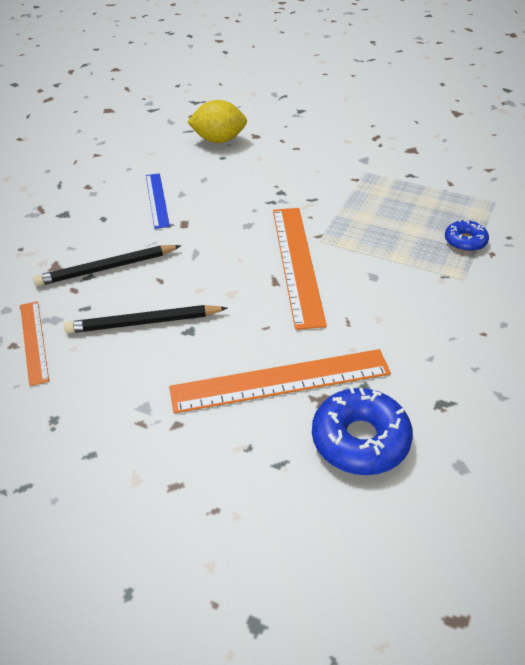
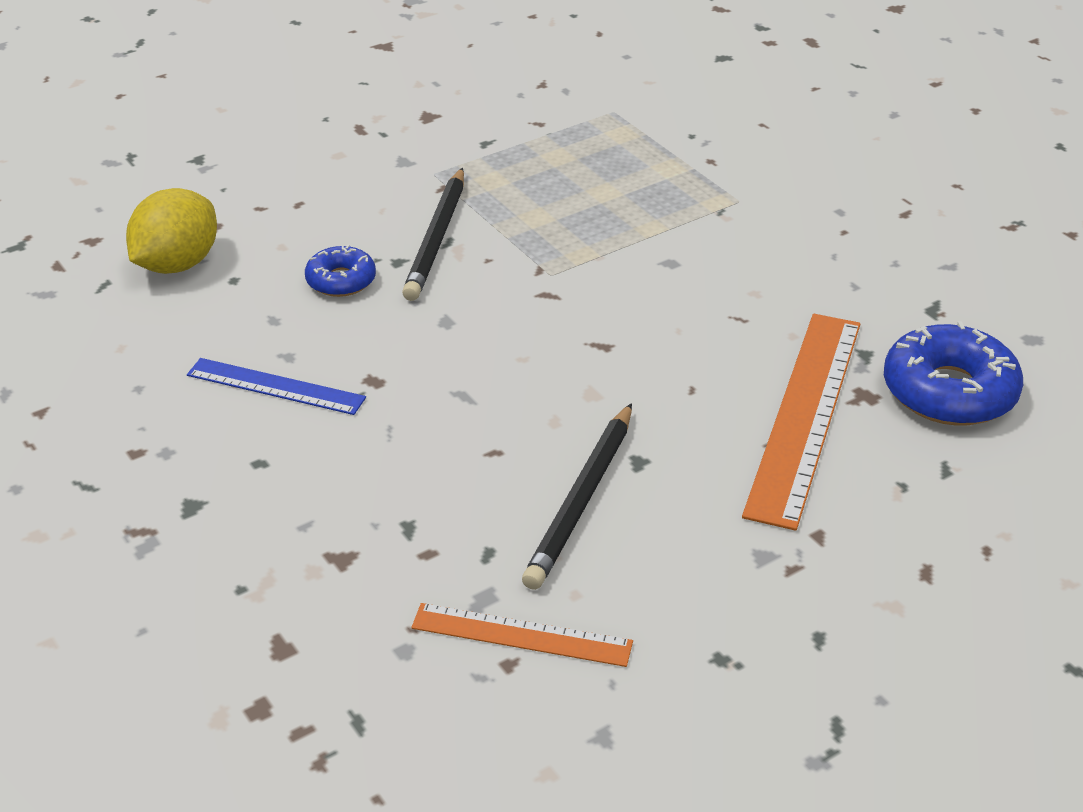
camera: 60 degrees left, 5 degrees down
black pencil [33,245,181,286] -> black pencil moved to [402,168,464,301]
orange ruler [273,208,327,330] -> none
blue donut [445,220,489,252] -> blue donut moved to [305,244,376,297]

